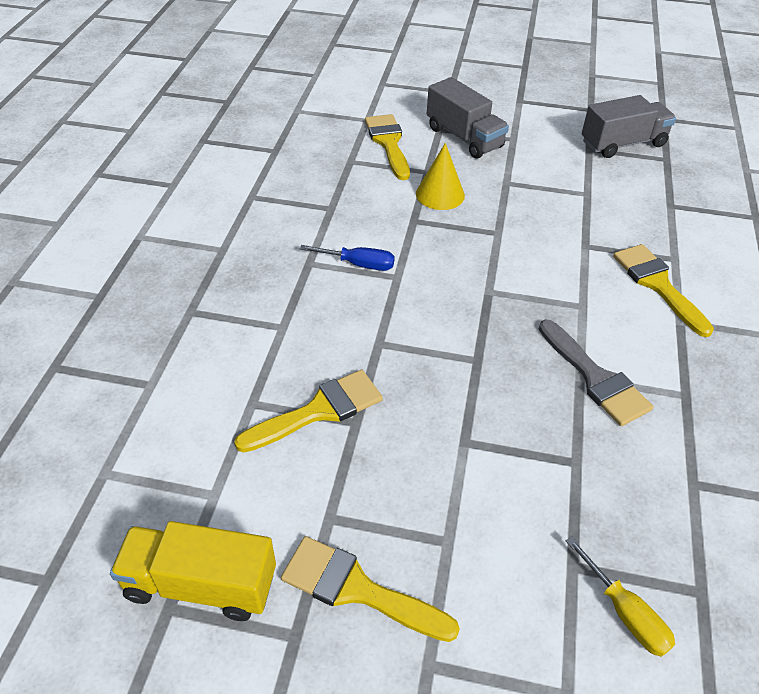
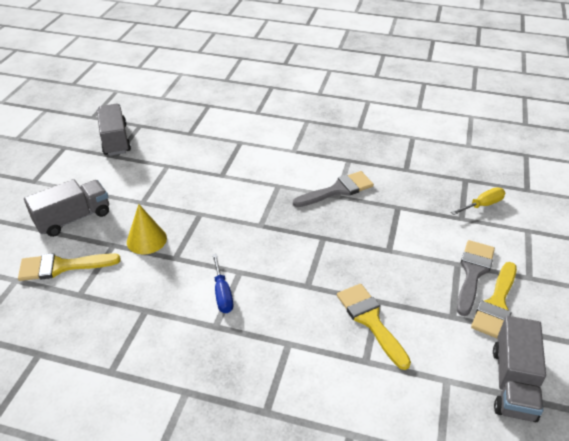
camera: 85 degrees left, 5 degrees down
yellow truck [110,521,276,621] -> grey truck [493,316,546,422]
blue screwdriver [300,245,395,271] -> blue screwdriver turned 150 degrees clockwise [212,254,233,313]
yellow brush [613,244,714,337] -> none
none -> grey brush [457,240,495,316]

